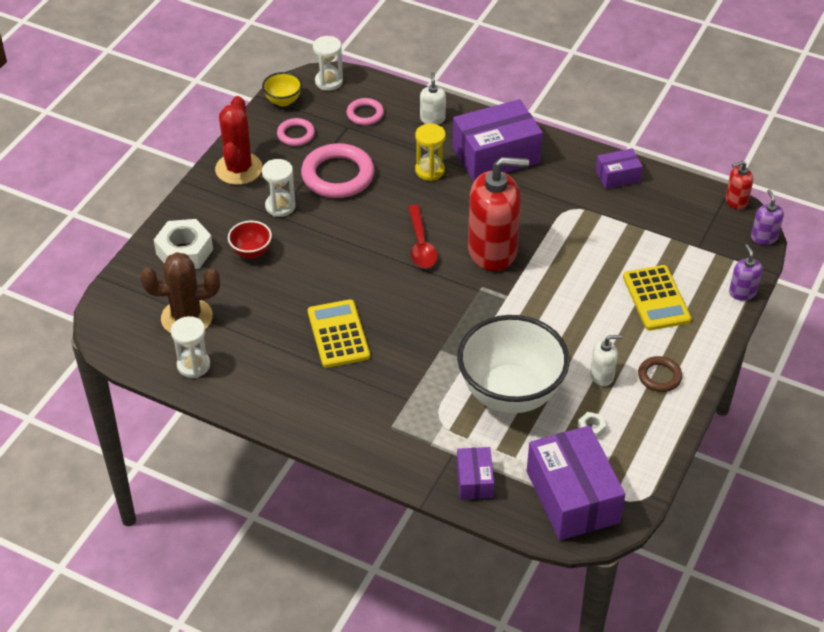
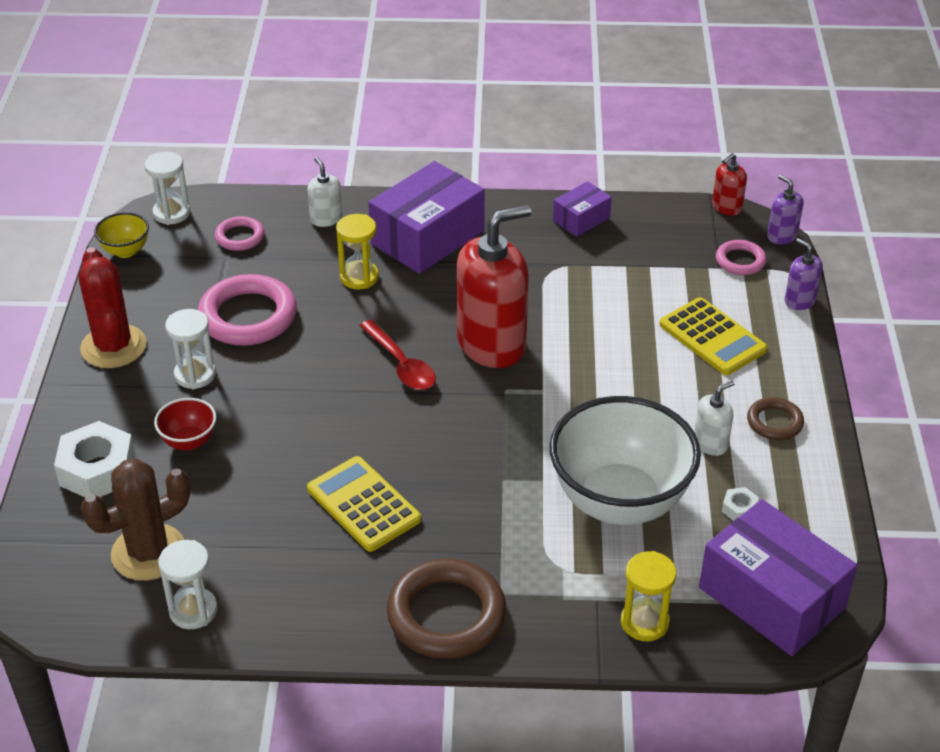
camera: 25 degrees left, 5 degrees down
pink ring [277,118,315,146] -> pink ring moved to [716,240,767,275]
purple box [457,447,494,500] -> yellow hourglass [621,551,676,641]
none -> brown ring [387,559,506,659]

